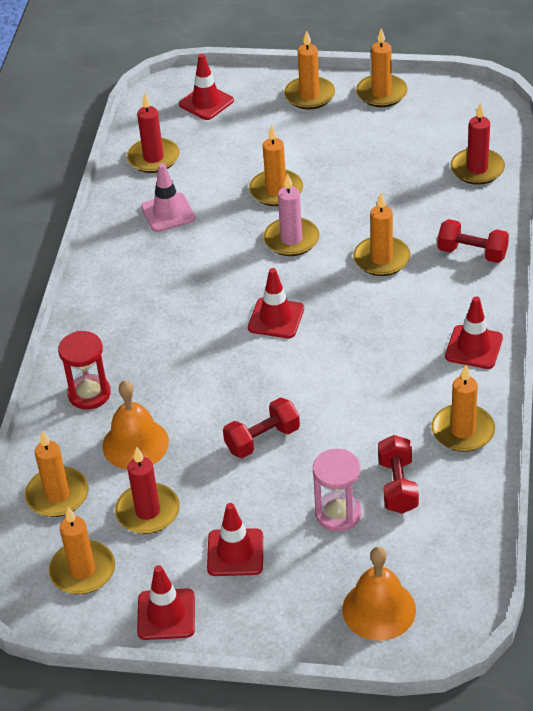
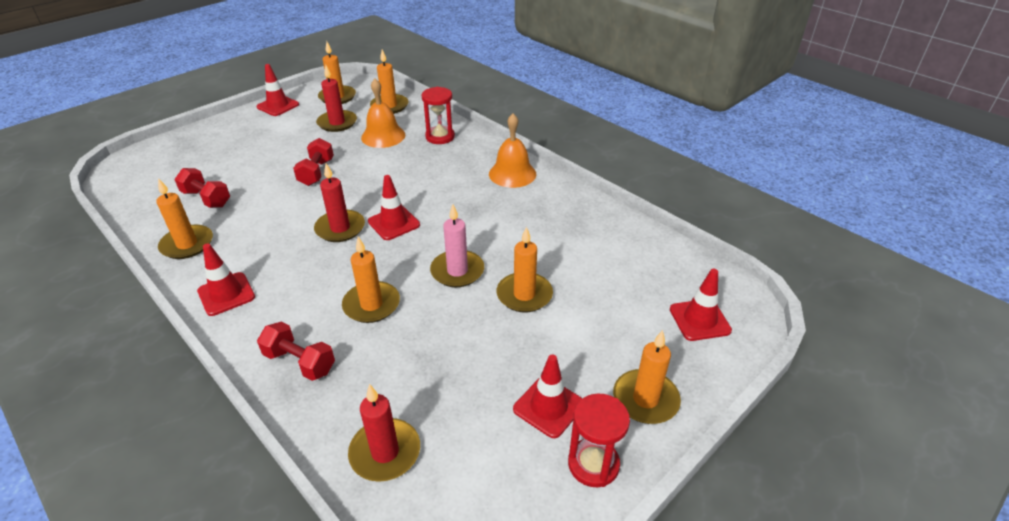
camera: 125 degrees right, 5 degrees down
red candle [127,93,179,173] -> red candle moved to [314,164,365,242]
pink traffic cone [141,163,195,232] -> none
red traffic cone [207,503,263,576] -> red traffic cone moved to [513,355,583,438]
pink hourglass [313,449,361,532] -> none
orange bell [342,547,416,641] -> orange bell moved to [489,114,536,188]
orange candle [356,28,407,107] -> red hourglass [568,393,630,487]
red dumbbell [437,219,509,263] -> red dumbbell turned 60 degrees clockwise [257,322,335,381]

